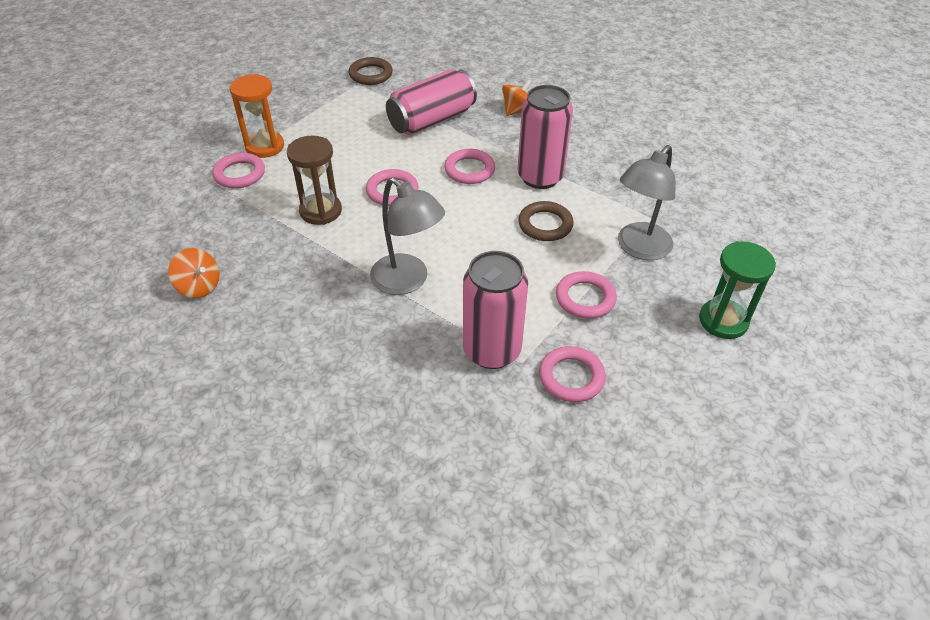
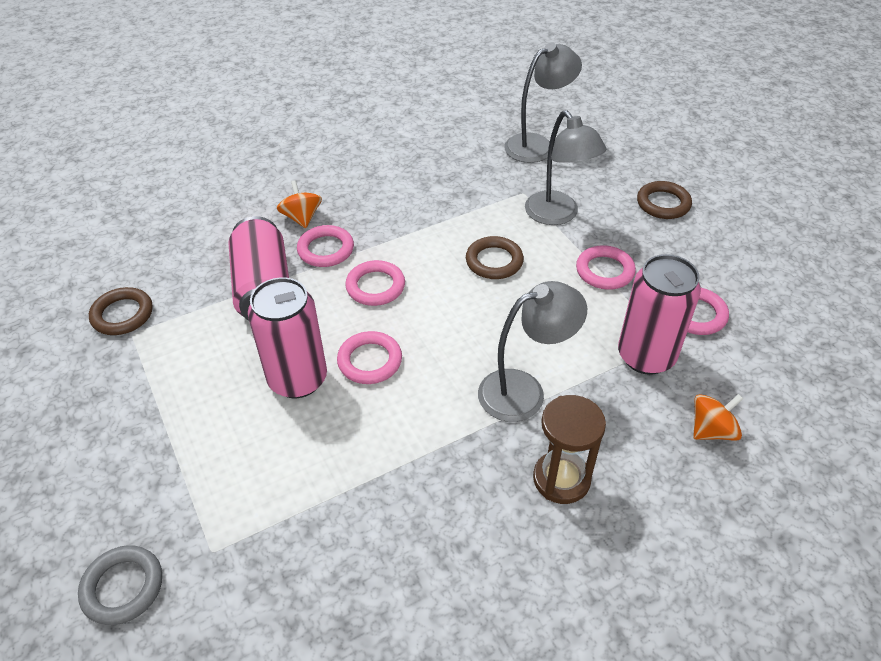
camera: 65 degrees left, 0 degrees up
orange spinning top [168,248,220,298] -> orange spinning top moved to [693,394,743,441]
pink ring [212,153,265,189] -> pink ring moved to [297,225,354,267]
orange hourglass [230,74,284,158] -> none
brown hourglass [287,136,342,225] -> brown hourglass moved to [533,395,606,504]
pink can [518,85,573,189] -> pink can moved to [248,277,327,398]
green hourglass [699,241,776,339] -> brown ring [637,181,692,219]
none -> grey ring [78,545,162,625]
none -> grey lamp [504,43,582,163]

